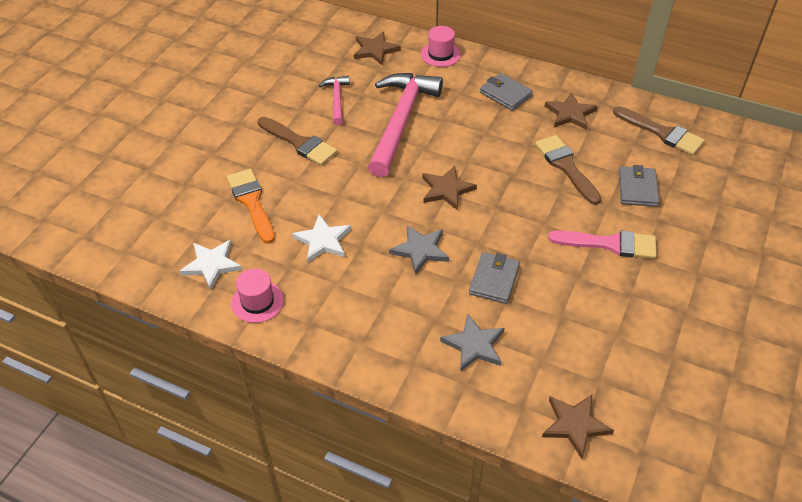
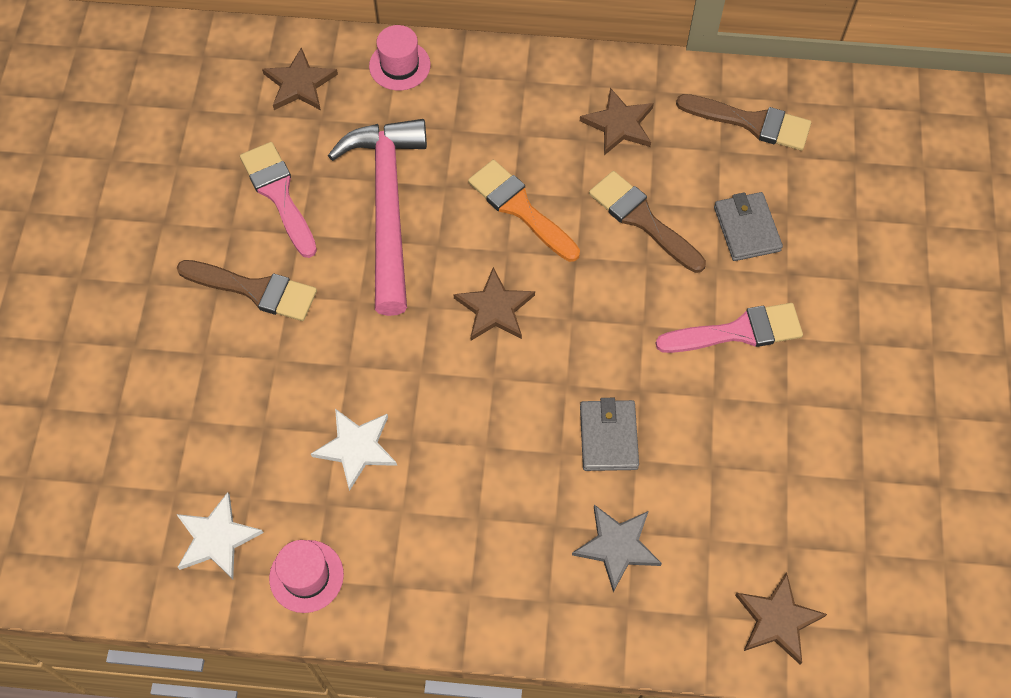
camera: 20 degrees left, 15 degrees up
orange brush [227,169,275,244] -> orange brush moved to [468,160,580,262]
pink hammer [319,76,350,125] -> pink brush [240,142,317,258]
grey star [389,225,449,275] -> none
grey wallet [480,73,533,111] -> none

